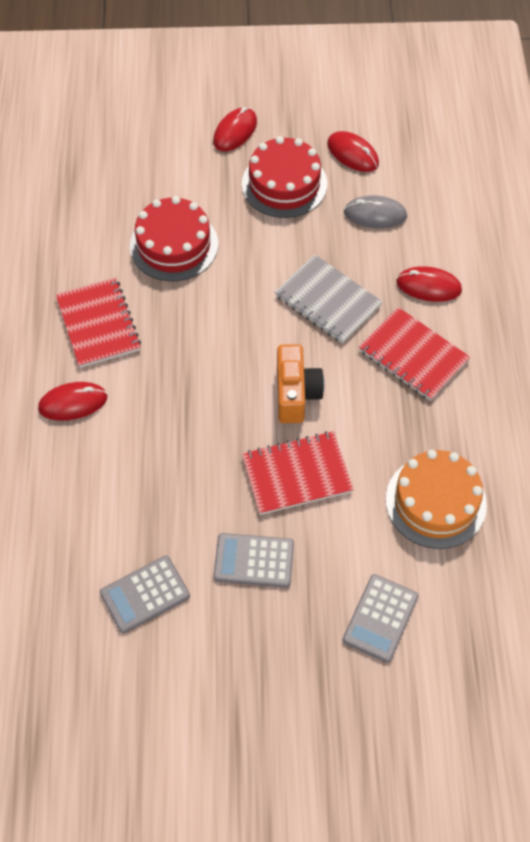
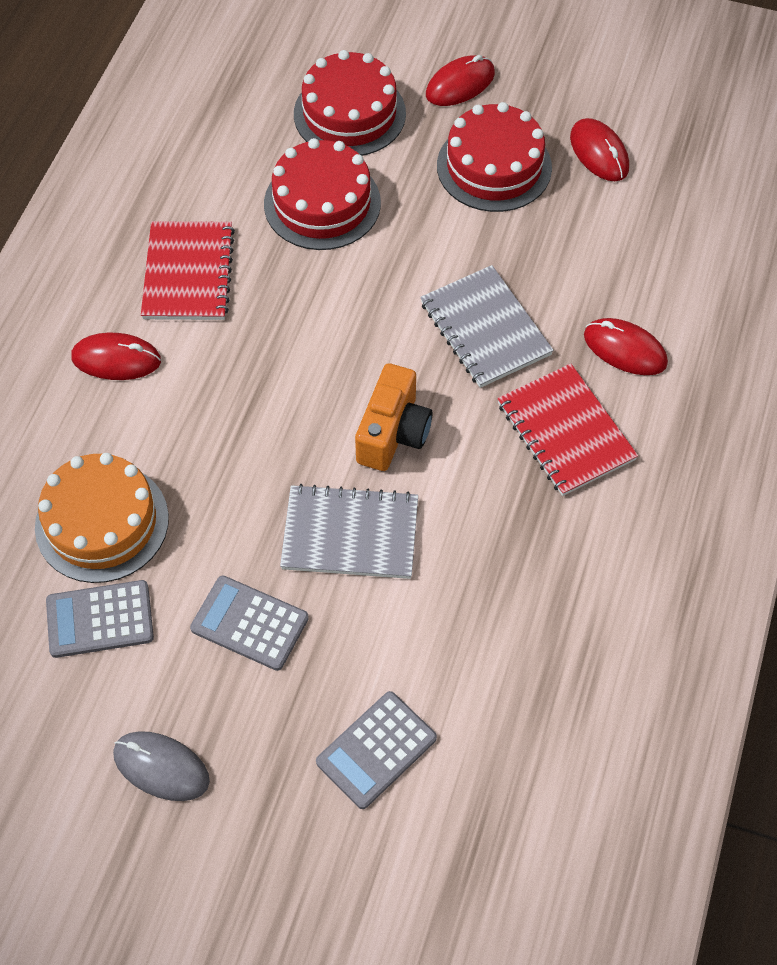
camera: 20 degrees right, 0 degrees up
red notebook [242,431,354,515] -> grey notebook [280,484,418,579]
grey mouse [344,195,407,228] -> grey mouse moved to [113,731,210,801]
orange cake [386,450,487,549] -> orange cake moved to [35,453,169,583]
none -> red cake [294,50,406,156]

